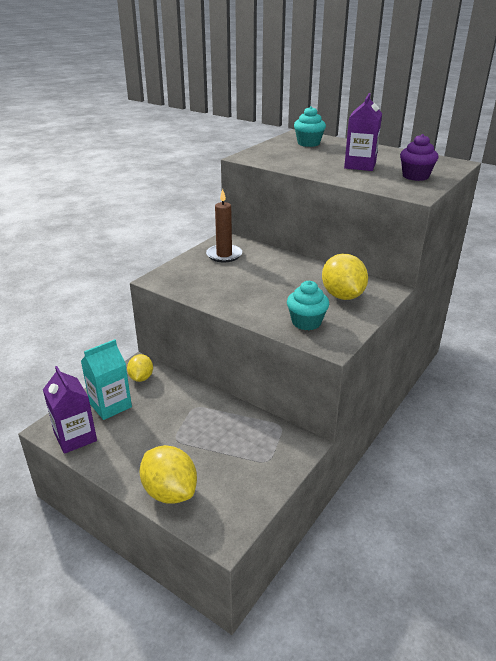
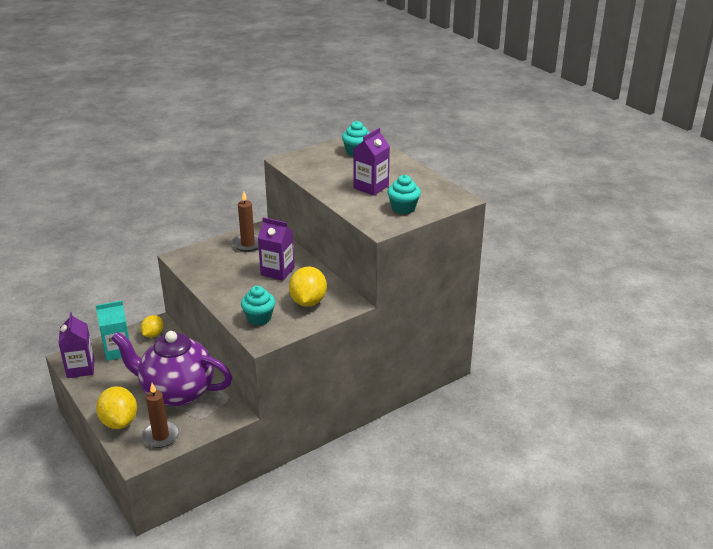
camera: 20 degrees right, 0 degrees up
purple cupcake [400,134,439,181] -> turquoise cupcake [387,175,421,214]
none -> purple teapot [111,331,232,406]
none -> brown candle [142,383,179,448]
none -> purple carton [258,217,294,281]

